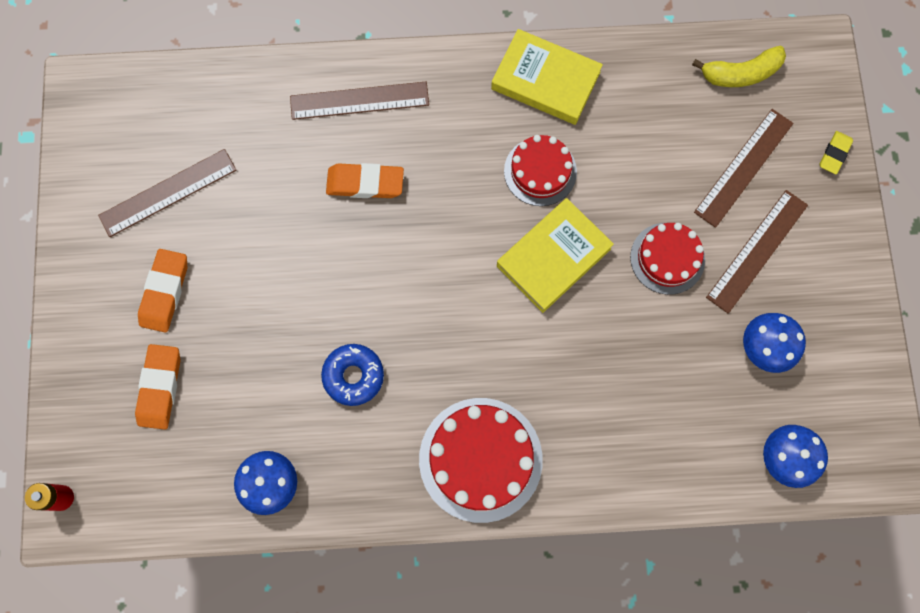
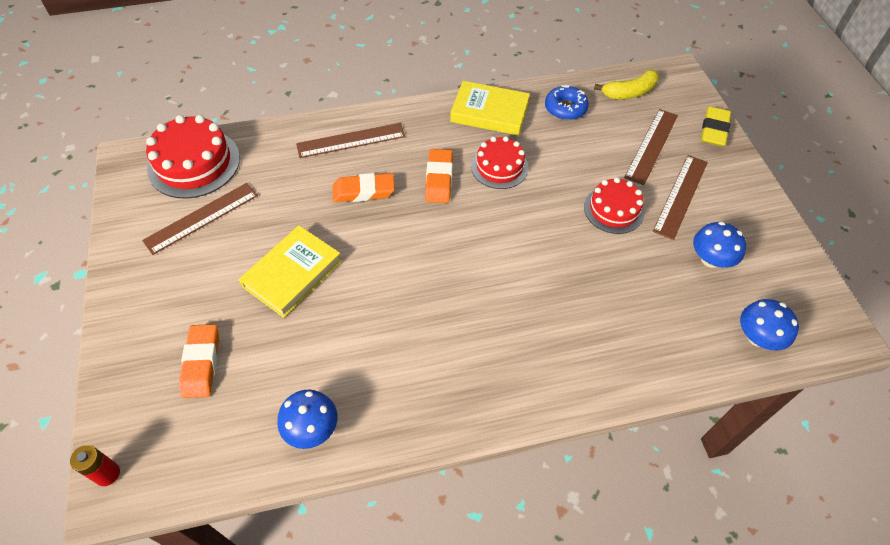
camera: 10 degrees left, 20 degrees down
orange eraser [138,249,187,333] -> orange eraser moved to [425,149,453,203]
blue donut [321,344,384,406] -> blue donut moved to [545,85,589,120]
red cake [419,398,543,523] -> red cake moved to [146,115,240,199]
yellow book [497,198,614,313] -> yellow book moved to [239,226,342,318]
yellow eraser [820,131,853,175] -> yellow eraser [701,106,731,147], size x1.59

